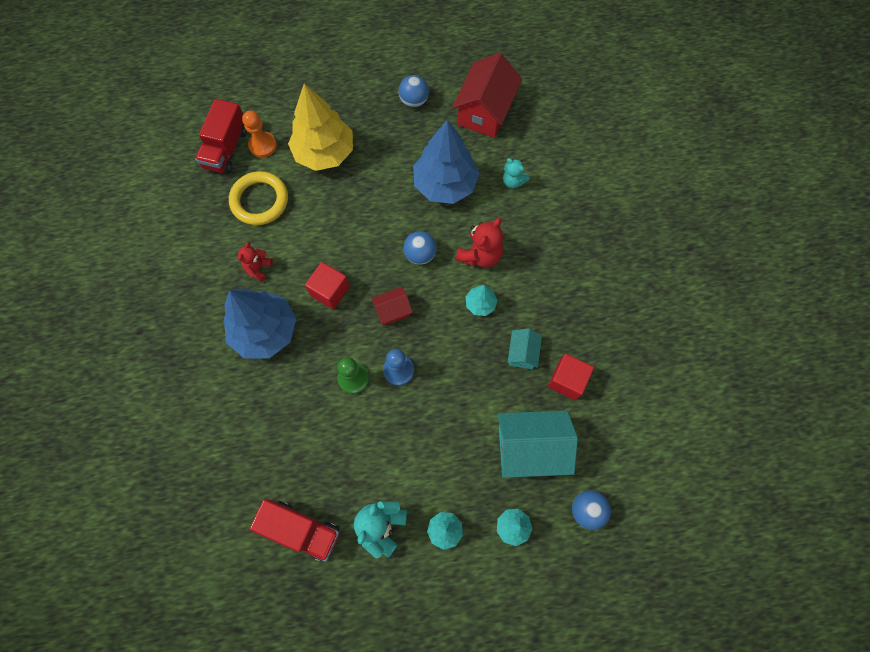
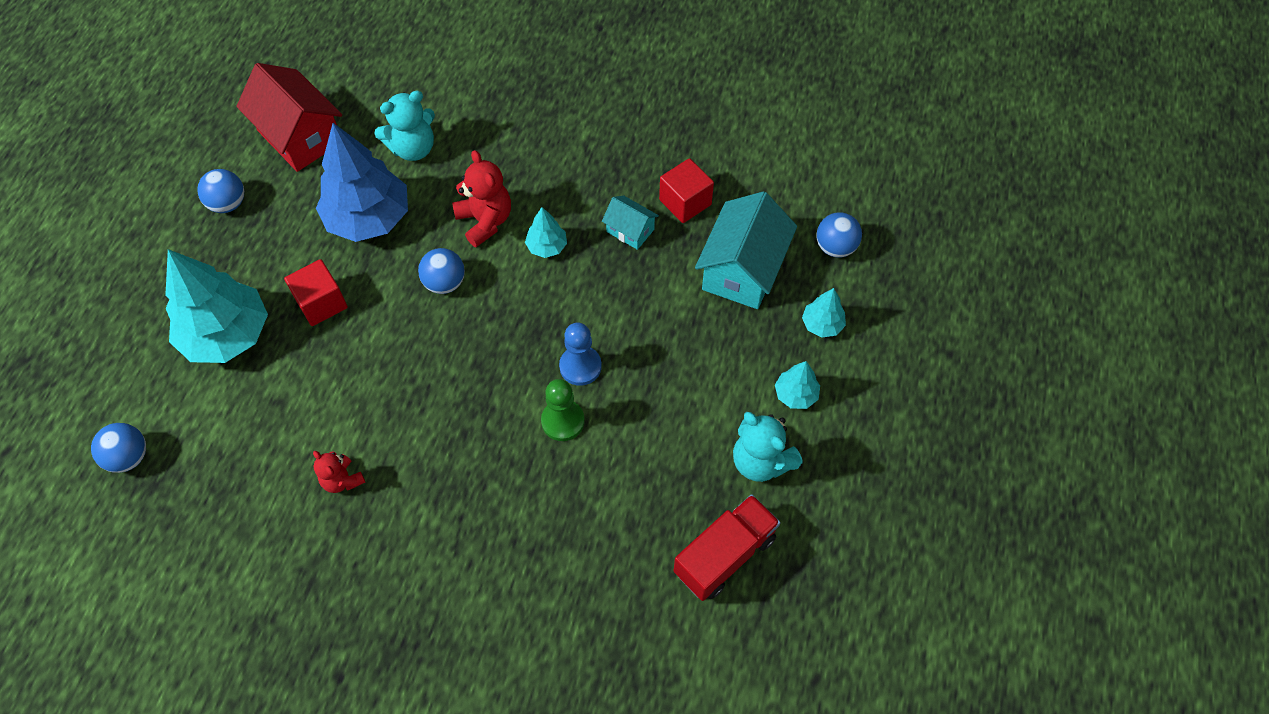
camera: 65 degrees left, 10 degrees down
red truck [195,99,247,174] -> blue ball [91,423,146,473]
blue tree [223,288,296,359] -> none
yellow ring [229,171,288,225] -> none
orange pawn [242,111,277,158] -> none
yellow tree [288,84,353,171] -> turquoise tree [165,249,268,363]
red cube [305,262,350,309] -> red cube moved to [284,259,348,326]
red house [371,287,413,326] -> none
turquoise teddy bear [503,158,530,189] -> turquoise teddy bear [374,90,435,161], size x1.62

